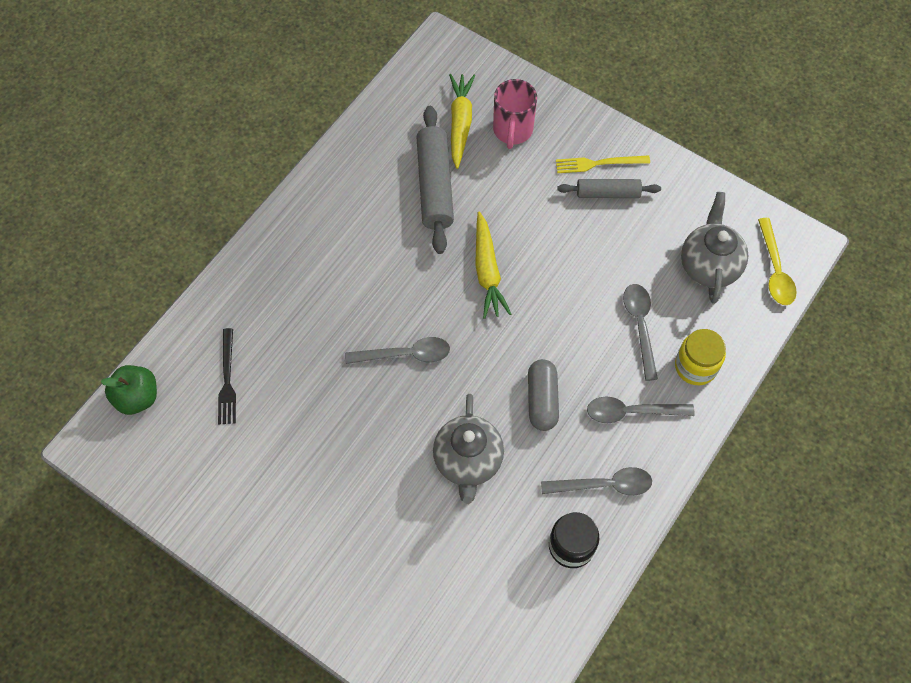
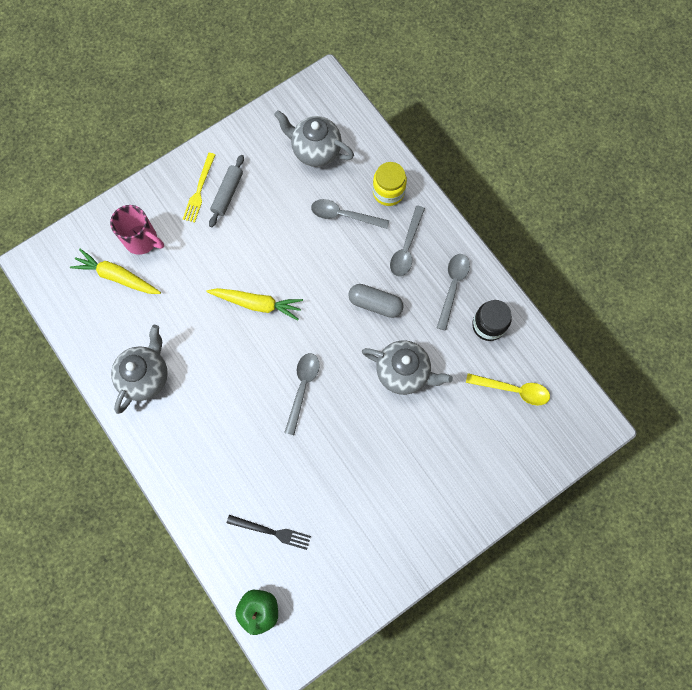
camera: 70 degrees left, 10 degrees up
grey rolling pin [416,106,454,254] -> none
yellow spoon [758,218,797,305] -> yellow spoon moved to [466,373,550,406]
none -> grey teapot [111,325,168,414]

